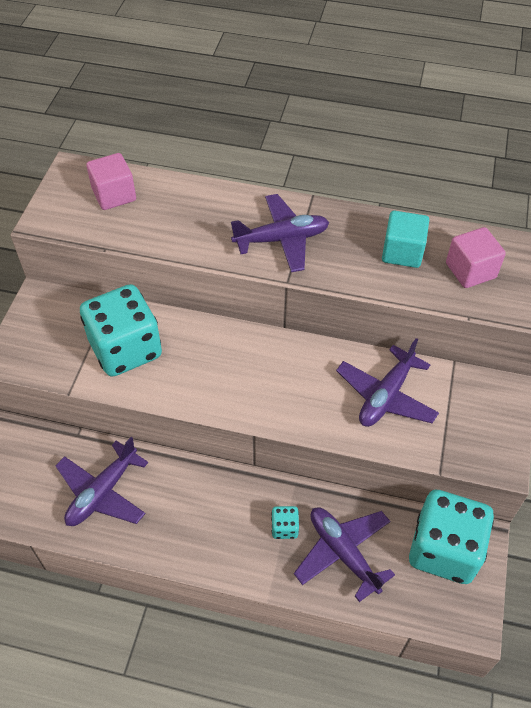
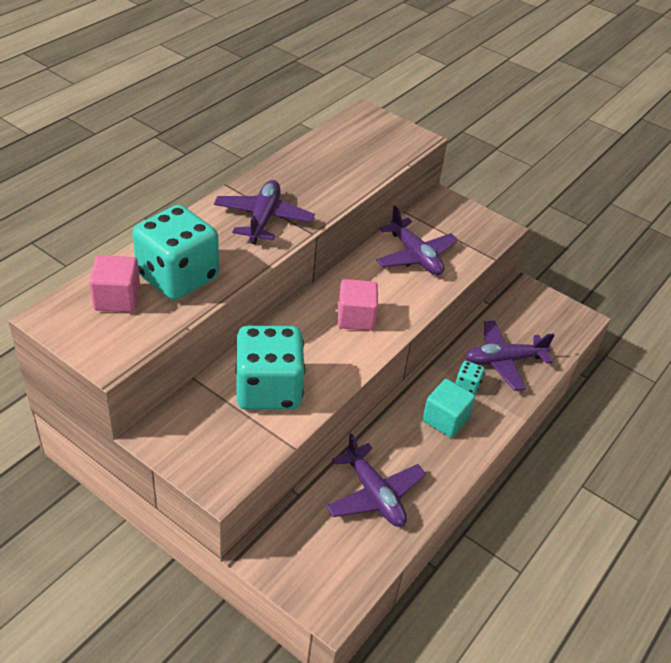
camera: 70 degrees left, 10 degrees down
turquoise cube [382,210,429,268] -> turquoise cube moved to [422,379,475,438]
turquoise dice [409,490,494,584] -> turquoise dice moved to [132,205,219,300]
pink cube [446,227,506,288] -> pink cube moved to [338,279,378,331]

